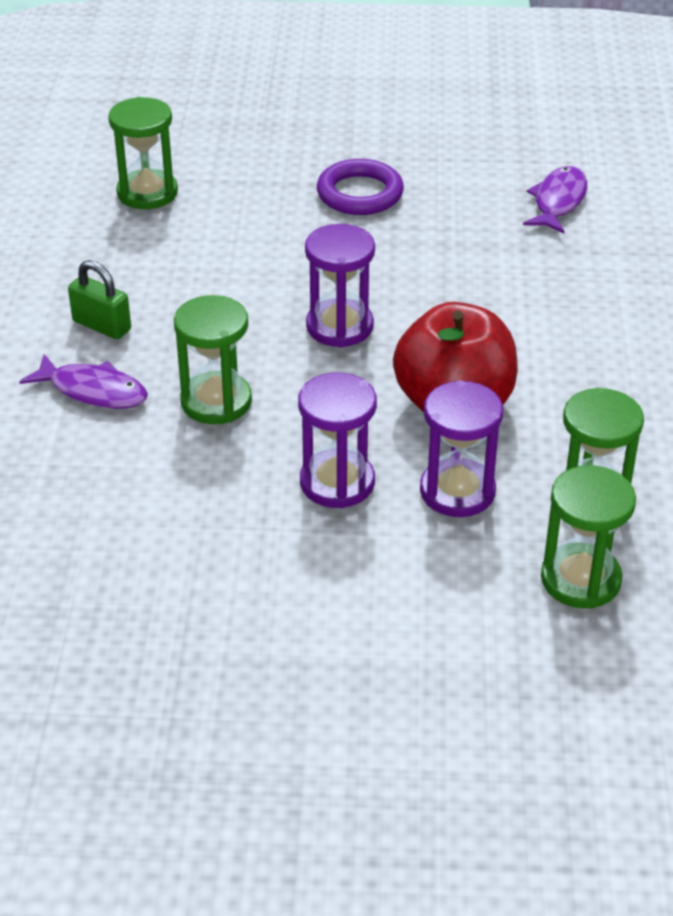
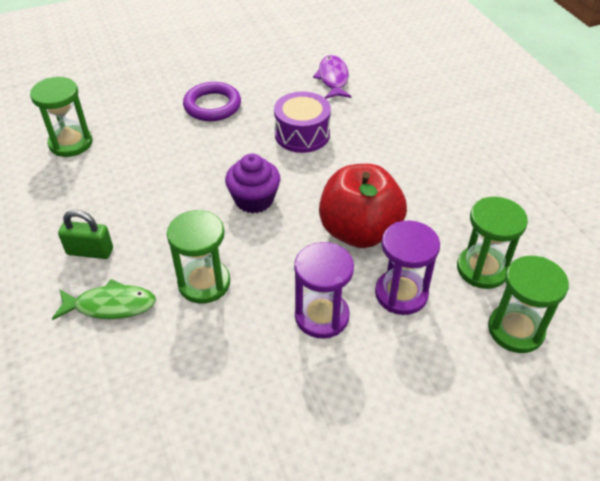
camera: 25 degrees left, 5 degrees up
purple fish [19,354,148,409] -> green fish [52,279,156,320]
purple hourglass [305,224,375,347] -> purple cupcake [225,154,280,214]
none -> purple drum [274,92,331,153]

